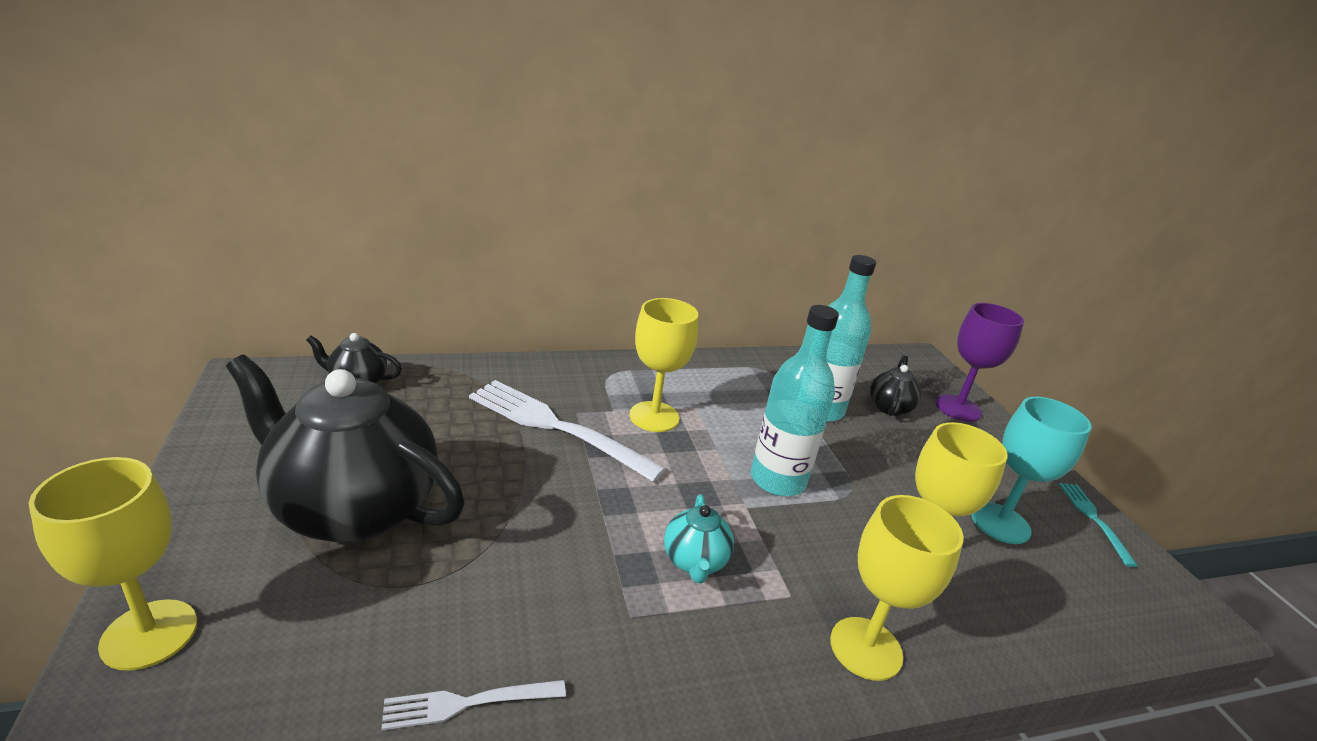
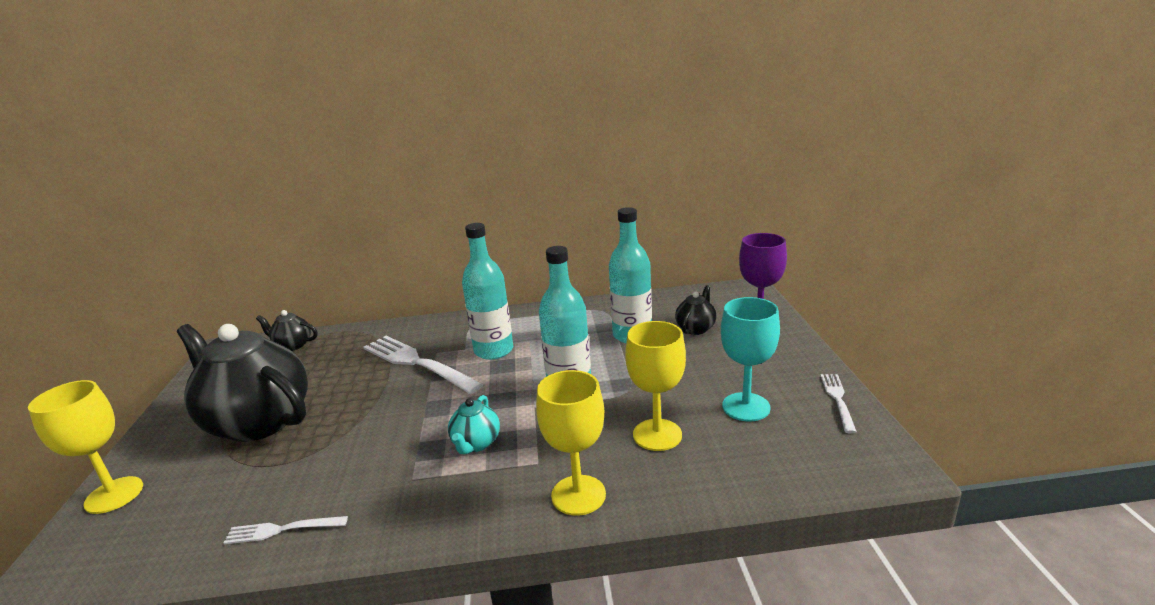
camera: 15 degrees right, 5 degrees down
yellow goblet [629,298,698,432] -> turquoise bottle [462,223,513,360]
turquoise fork [1059,483,1138,567] -> white fork [820,374,857,434]

